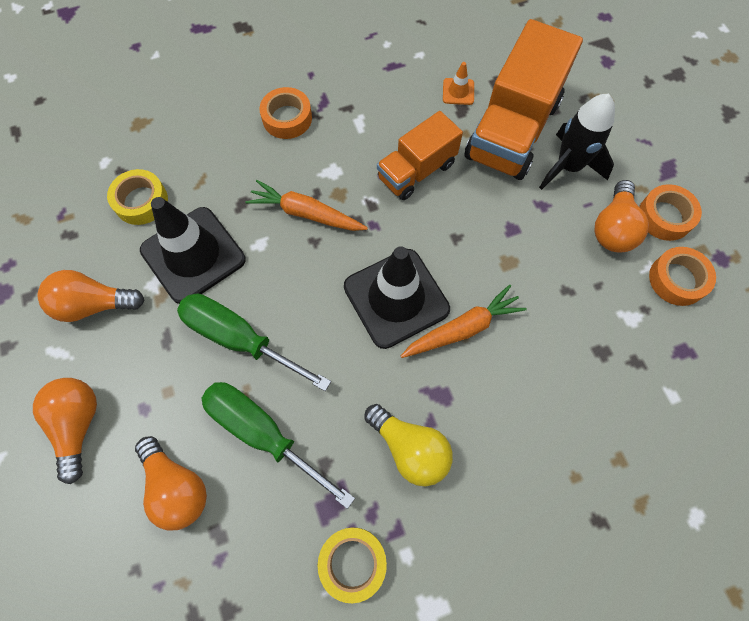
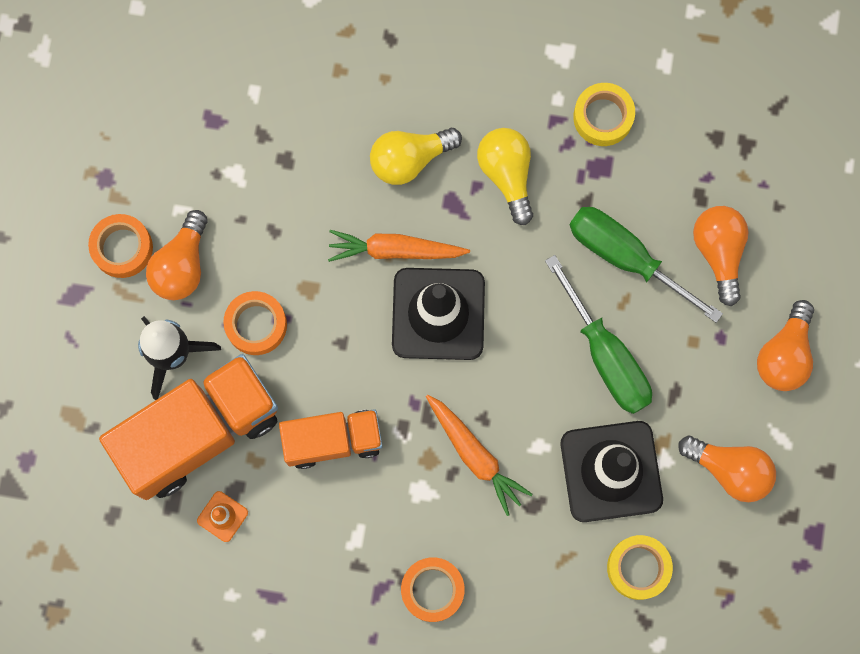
camera: 150 degrees left, 10 degrees up
green screwdriver [201,382,355,509] -> green screwdriver turned 150 degrees clockwise [570,207,723,323]
orange light bulb [594,180,649,253] -> orange light bulb turned 150 degrees clockwise [146,210,208,300]
orange tape [649,247,716,306] -> orange tape moved to [223,291,287,355]
none -> yellow light bulb [370,128,462,185]

